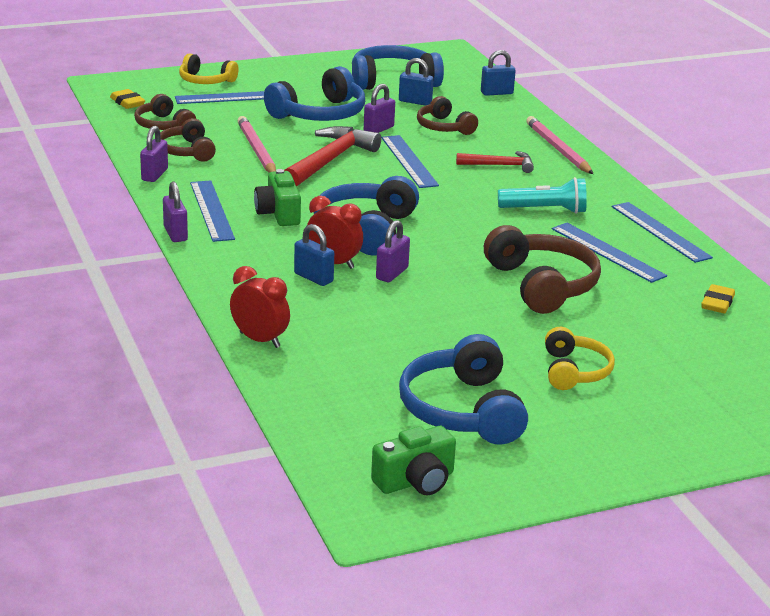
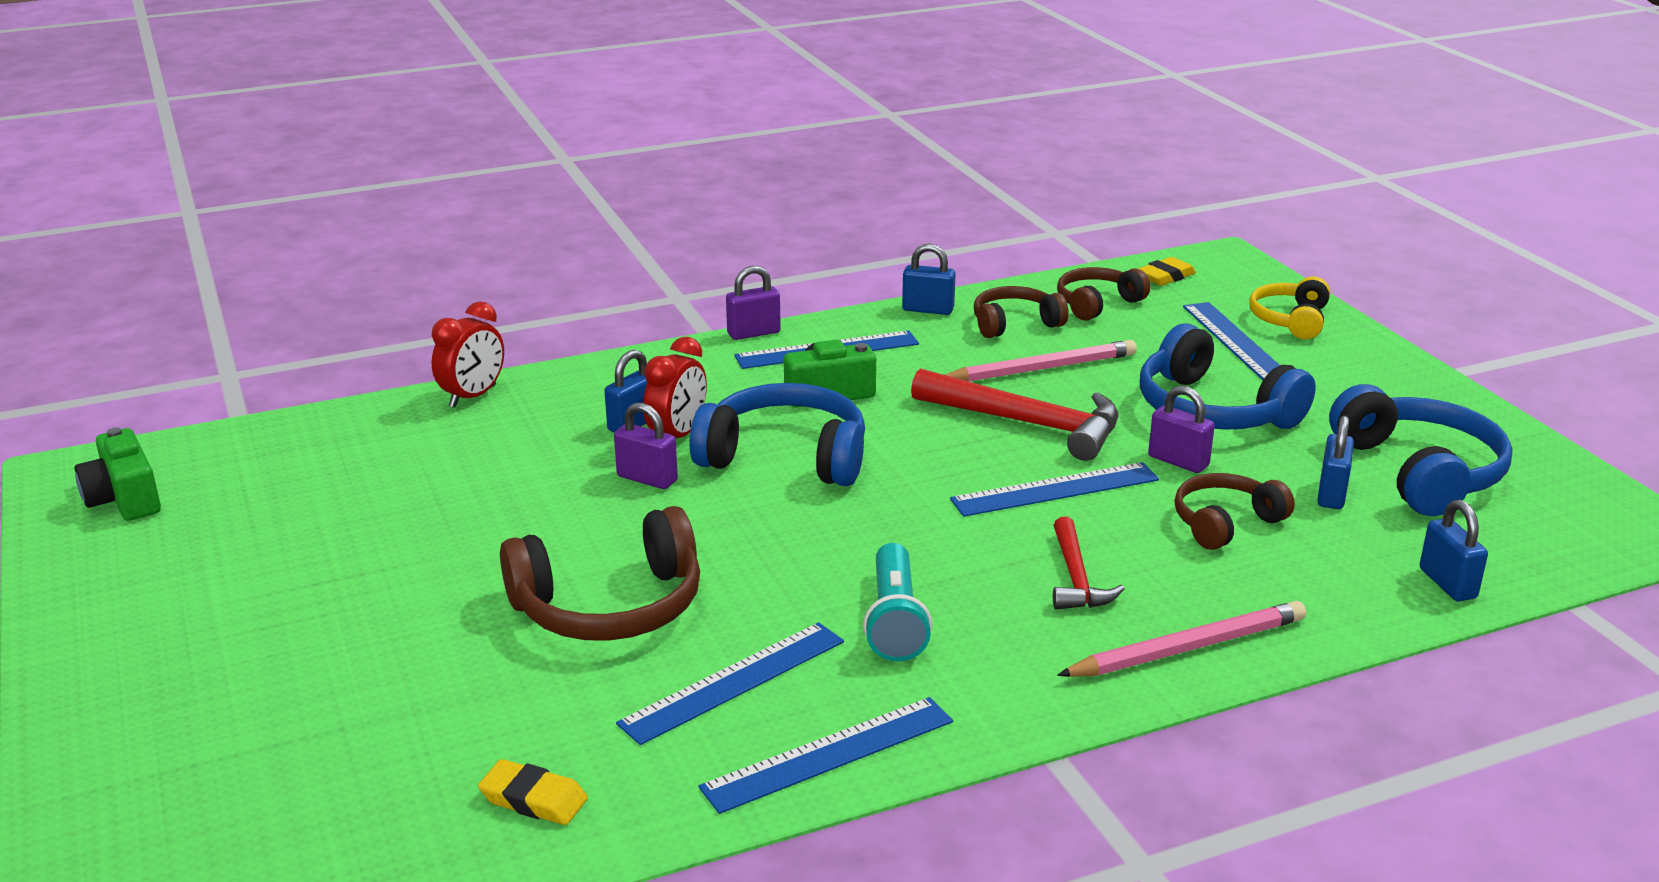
camera: 90 degrees right, 0 degrees up
purple padlock [140,126,168,182] -> blue padlock [902,243,956,315]
blue headphones [399,334,528,445] -> none
yellow headphones [545,327,615,390] -> none

